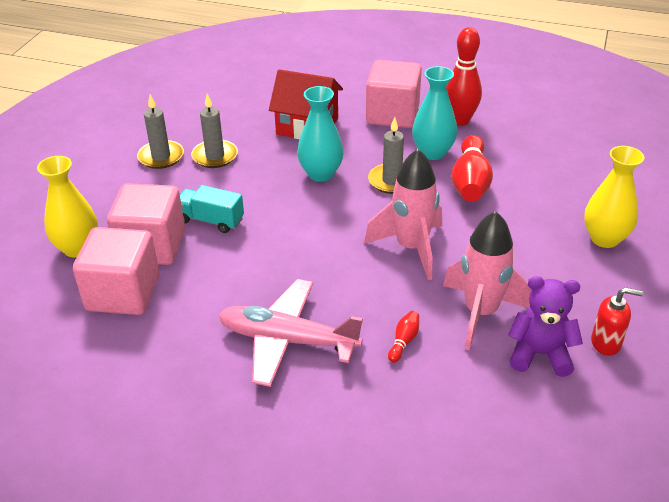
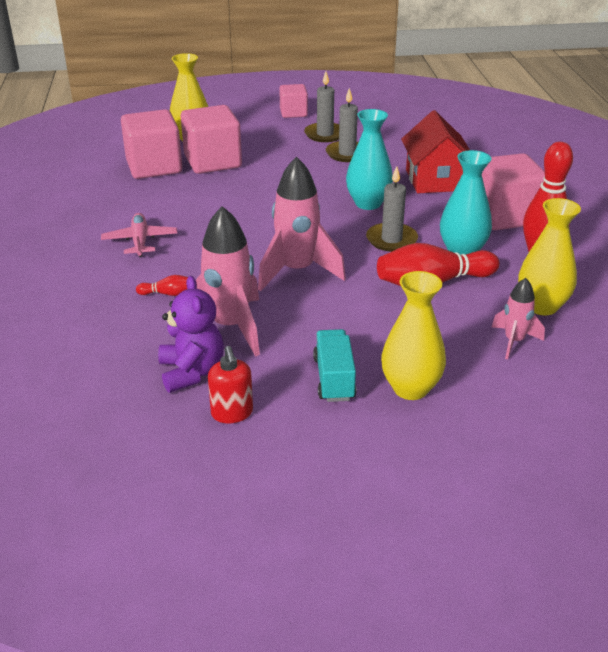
camera: 65 degrees right, 5 degrees down
turquoise truck [180,185,244,233] -> turquoise truck moved to [313,329,357,402]
pink plane [219,279,363,387] -> pink plane [101,213,177,257], size x0.60
none -> pink cube [279,84,308,118]
none -> pink rocket [492,278,545,359]
none -> yellow vase [518,198,581,315]

